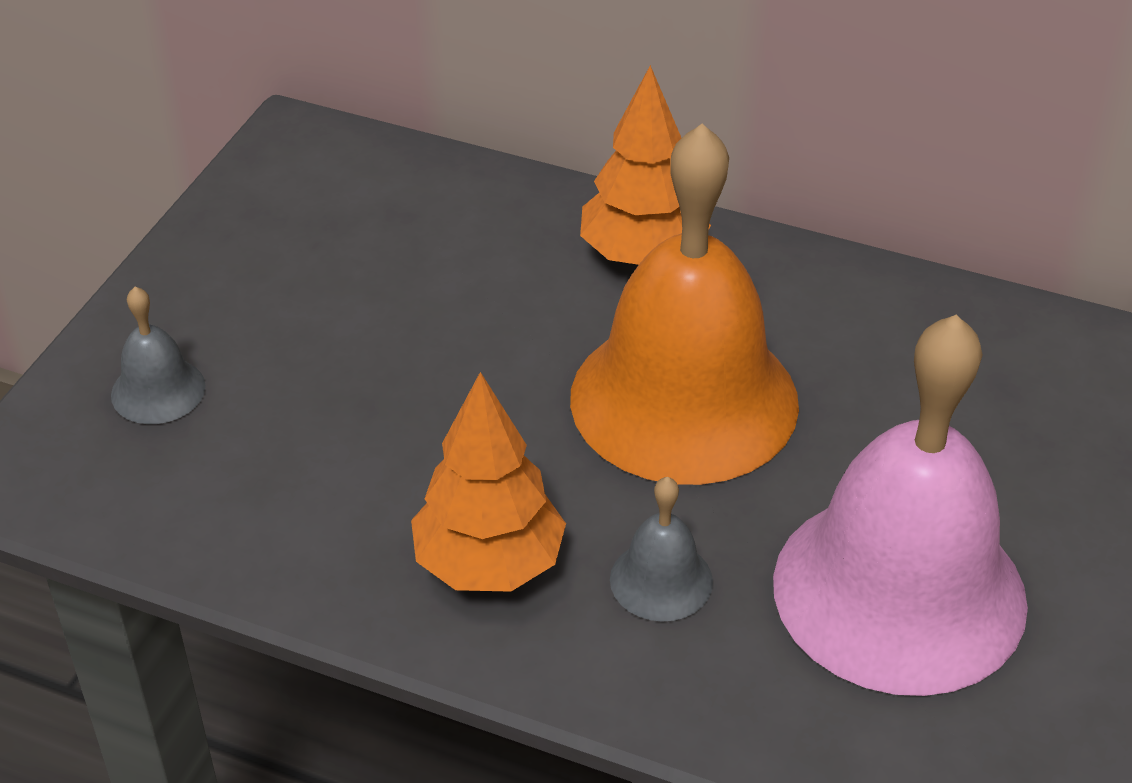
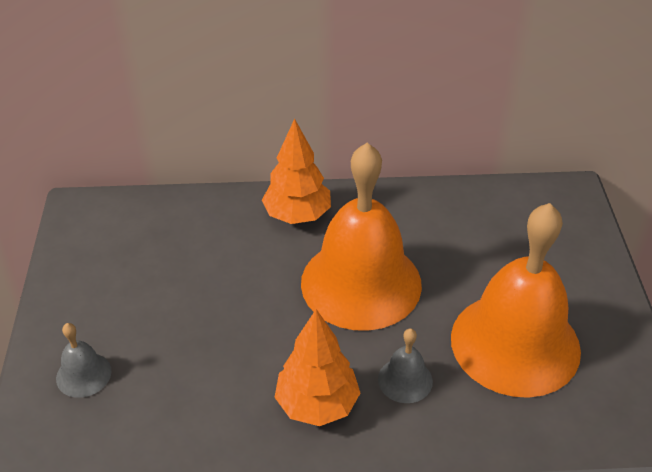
camera: 25 degrees left, 0 degrees up
pink bell [773,314,1028,696] -> orange bell [451,203,581,398]

